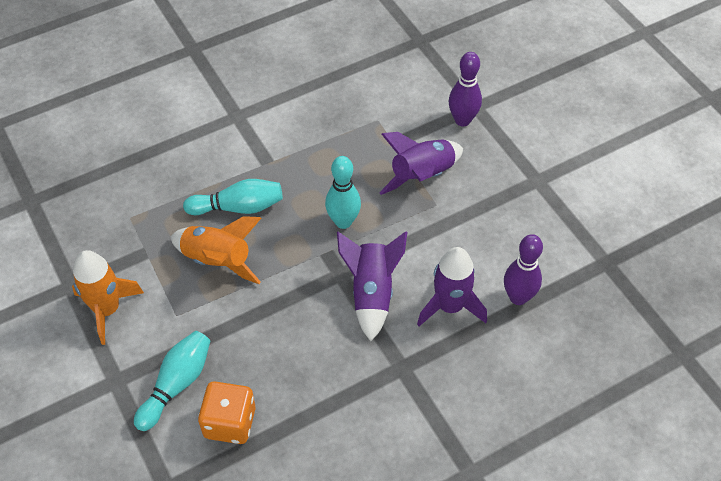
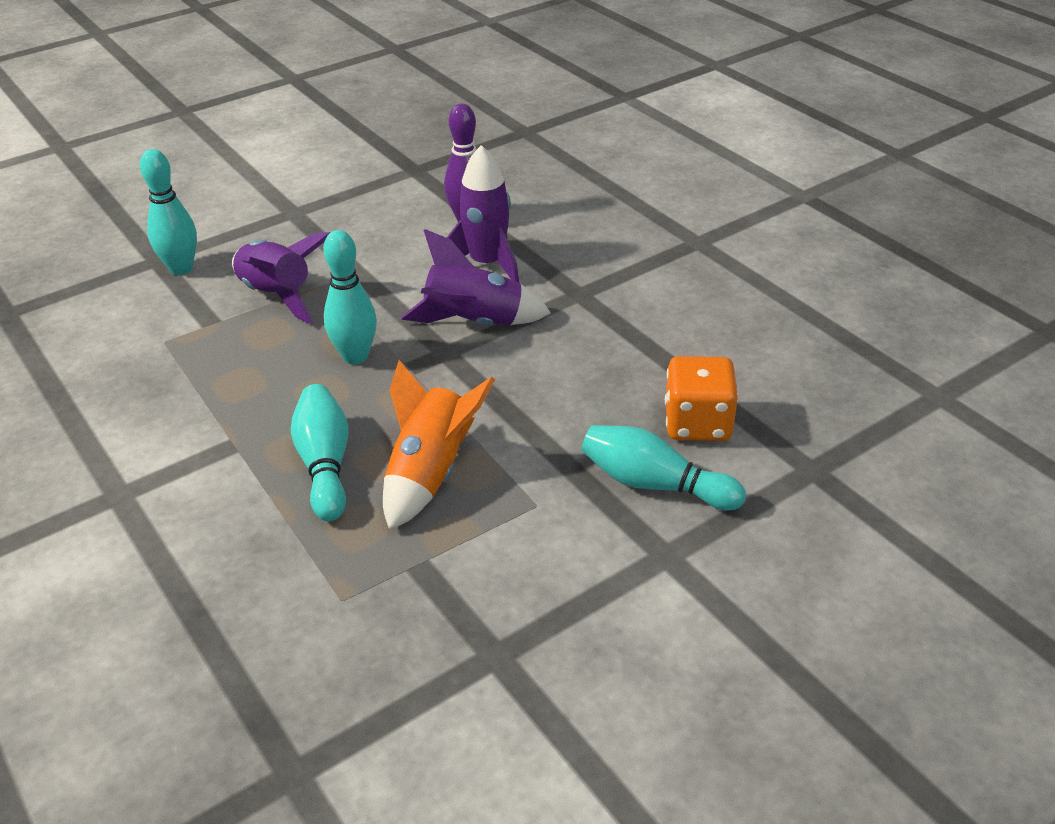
camera: 95 degrees left, 15 degrees down
orange rocket [72,250,144,345] -> none
purple bowling pin [449,52,482,126] -> turquoise bowling pin [140,149,197,275]

